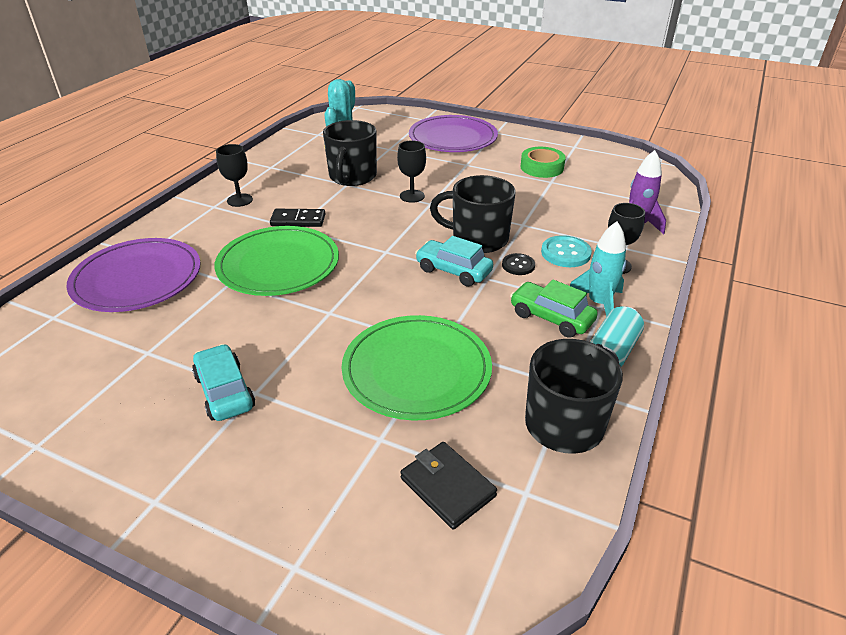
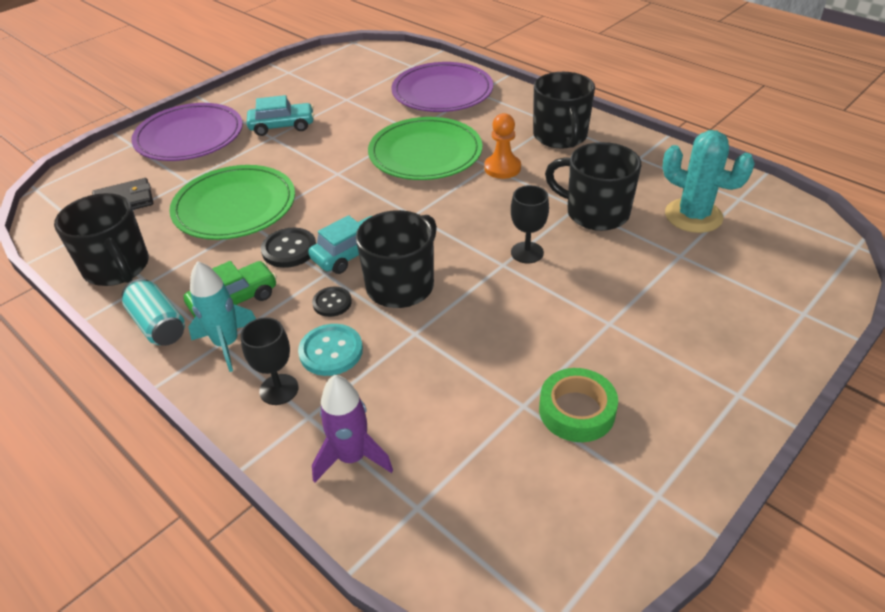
camera: 110 degrees right, 5 degrees up
black goblet [216,144,253,207] -> black mug [533,72,595,148]
black domino [270,209,325,227] -> orange pawn [484,113,521,179]
purple plate [409,115,498,152] -> purple plate moved to [131,103,243,161]
none -> black button [261,228,316,268]

